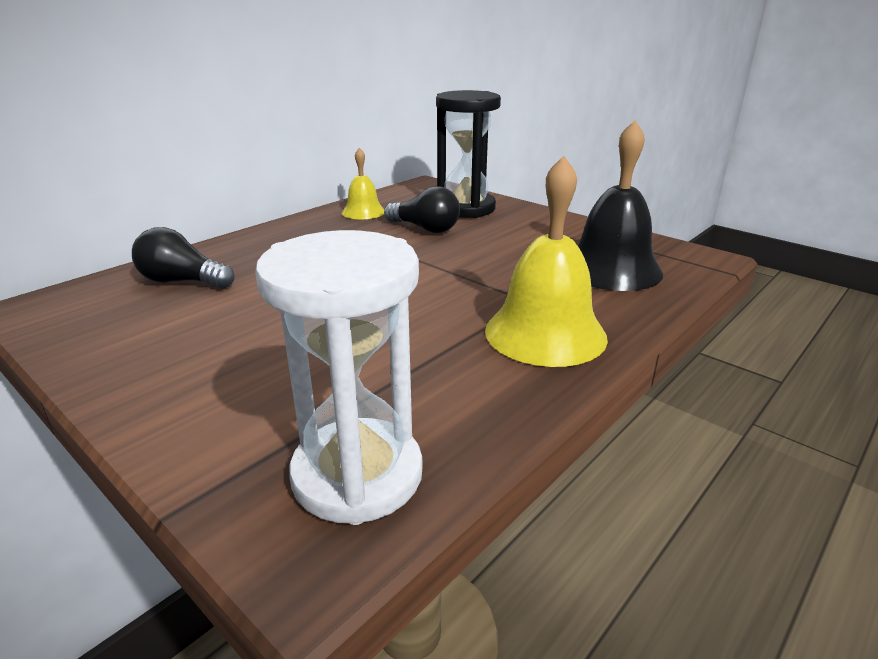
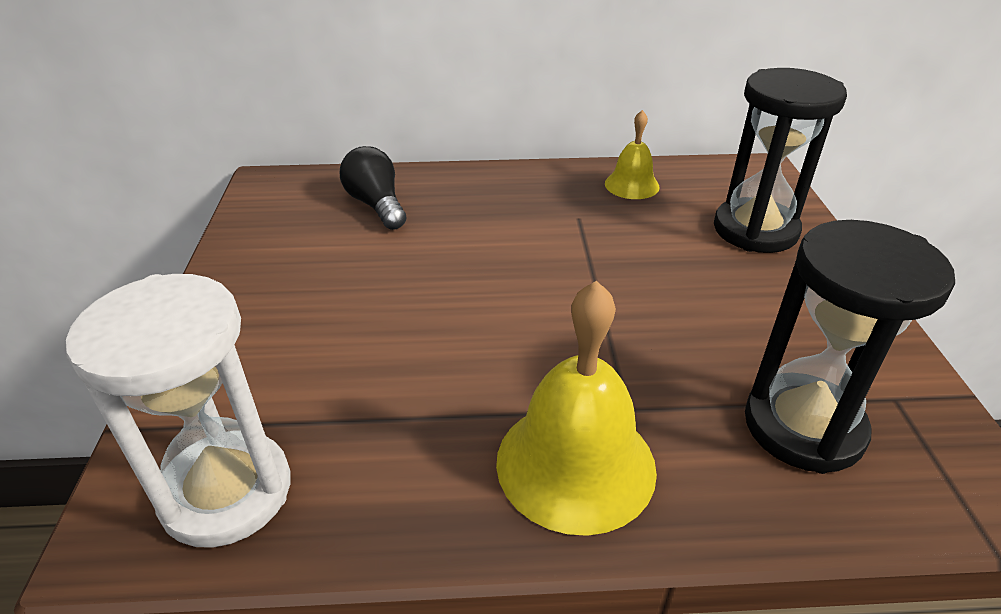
camera: 45 degrees right, 10 degrees up
black light bulb [384,186,460,233] -> none
black bell [577,120,663,291] -> black hourglass [745,220,955,474]

